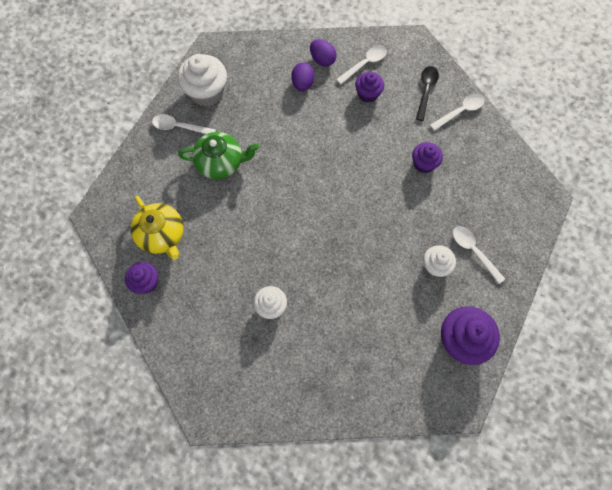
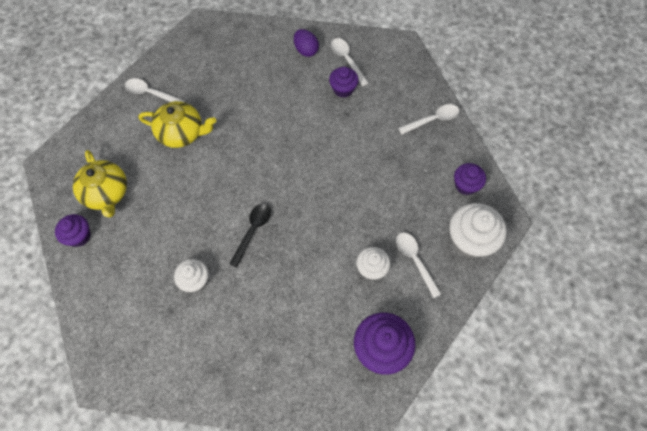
camera: 10 degrees right, 5 degrees down
white cupcake [178,54,227,106] -> white cupcake moved to [449,203,507,258]
green teapot [178,132,259,179] -> yellow teapot [138,101,216,148]
purple egg [291,62,314,91] -> none
white spoon [336,45,387,85] -> white spoon turned 90 degrees counterclockwise [331,38,369,86]
purple cupcake [412,142,443,173] -> purple cupcake moved to [454,163,486,195]
black spoon [416,66,439,121] -> black spoon moved to [229,203,271,267]

